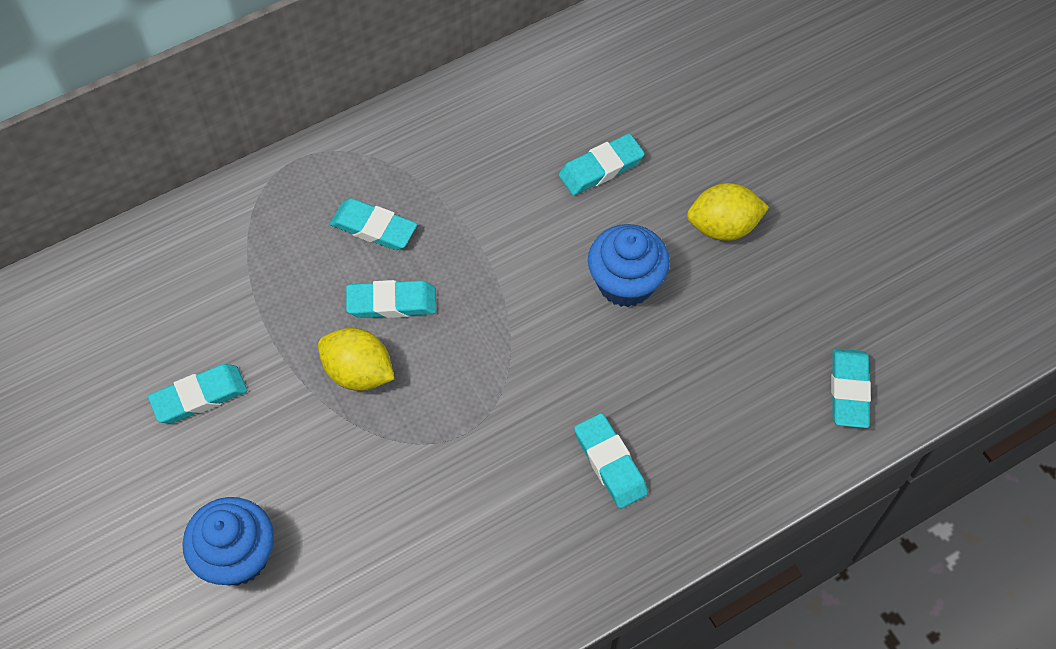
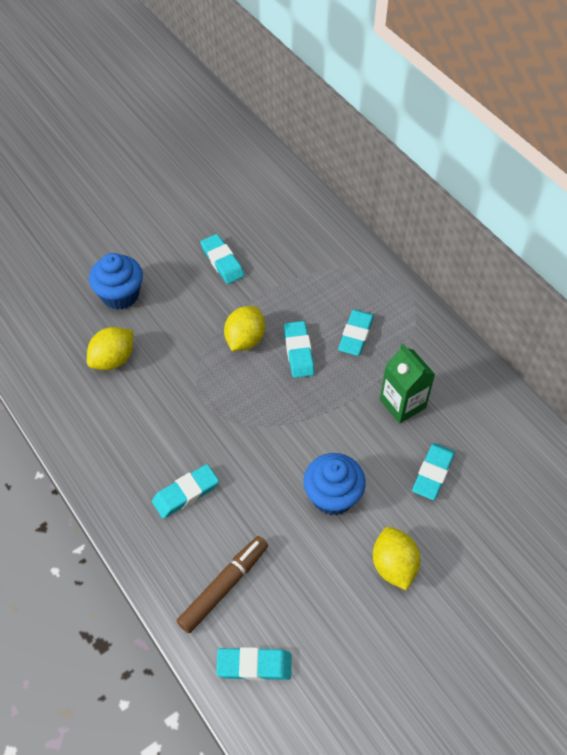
camera: 85 degrees right, 5 degrees down
turquoise eraser [559,133,645,195] -> turquoise eraser turned 60 degrees clockwise [412,443,455,500]
none -> yellow lemon [87,327,133,370]
none -> brown marker [177,536,268,633]
none -> green carton [380,344,435,424]

